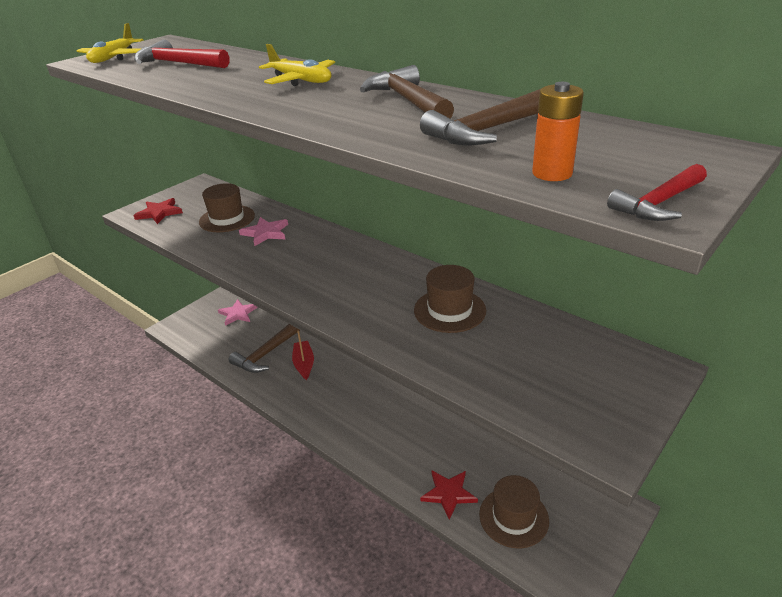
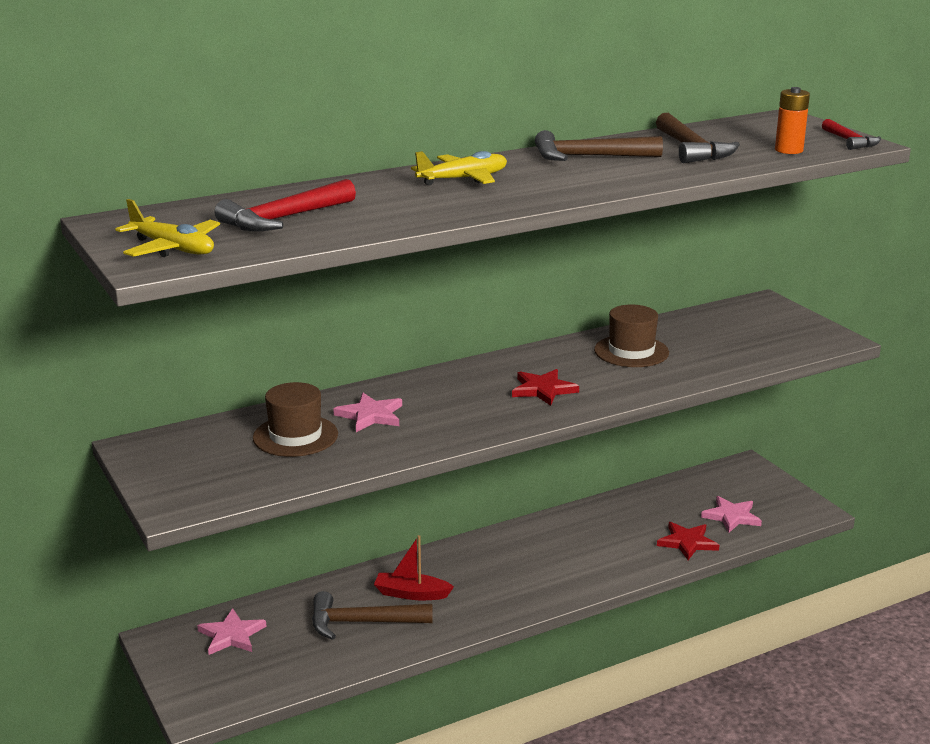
camera: 70 degrees left, 10 degrees down
red star [133,198,183,224] -> red star moved to [512,369,579,406]
brown hammer [229,324,300,373] -> brown hammer turned 120 degrees clockwise [312,591,433,640]
brown hat [479,475,549,548] -> pink star [701,496,762,533]

